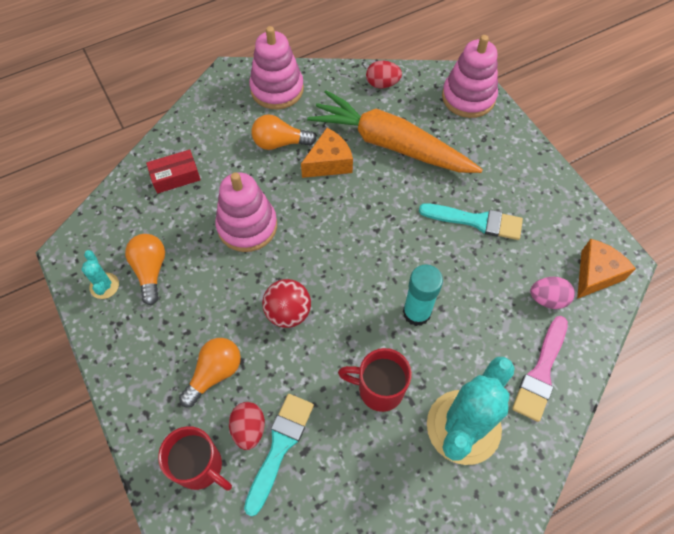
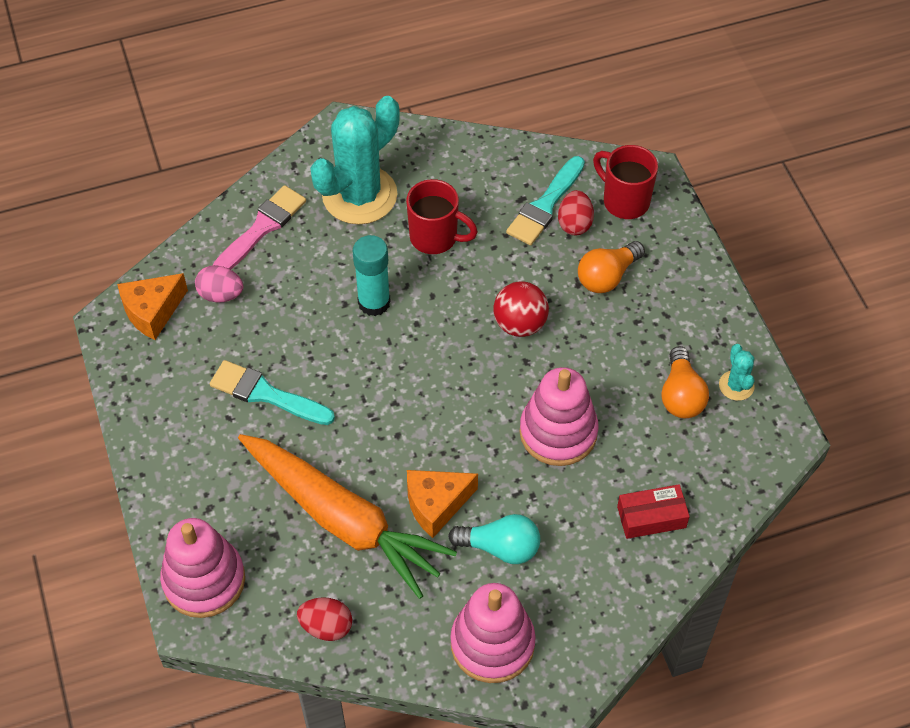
camera: 170 degrees left, 5 degrees down
orange light bulb [251,114,316,150] -> turquoise light bulb [448,514,540,564]

